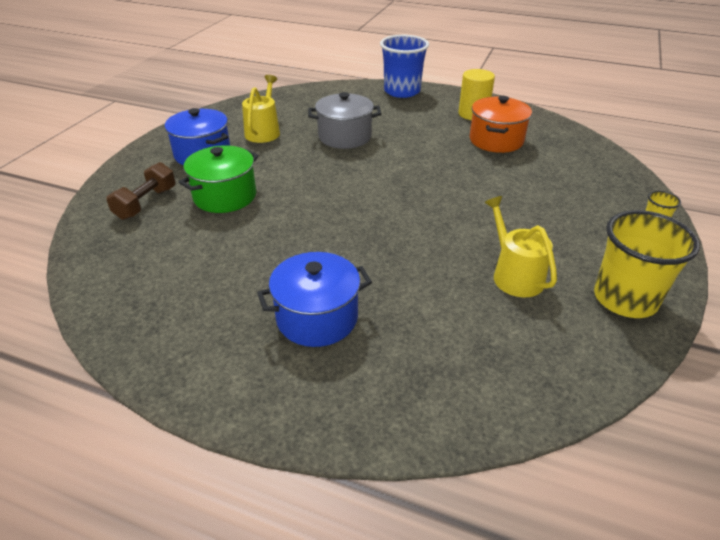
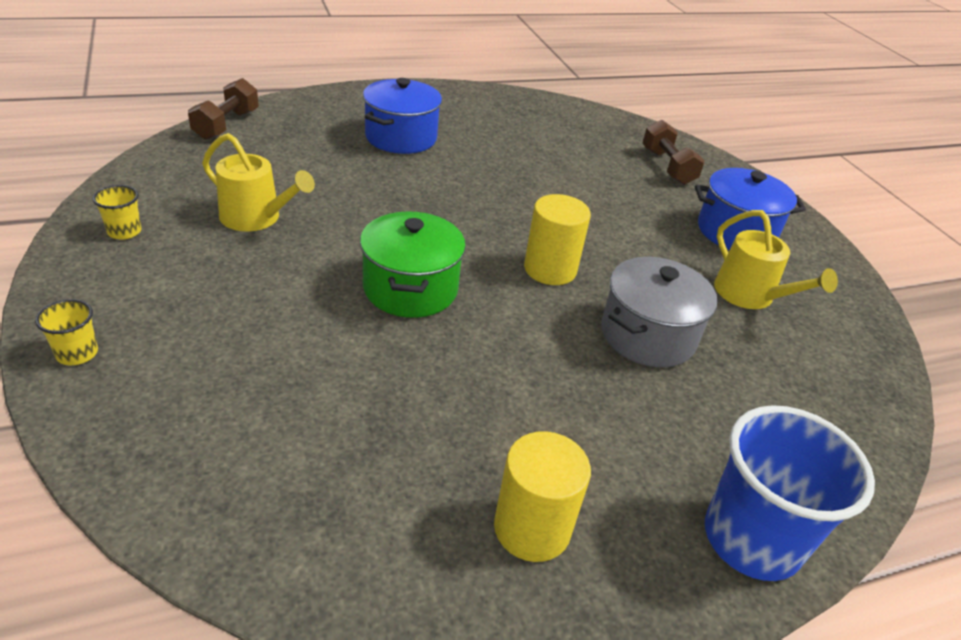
camera: 135 degrees right, 0 degrees up
green pot [179,145,259,213] -> green pot moved to [360,211,466,318]
orange pot [469,96,532,153] -> none
yellow cup [594,210,700,318] -> yellow cup [92,185,141,240], size x0.44
none -> brown dumbbell [188,78,259,140]
none -> yellow cylinder [524,194,591,285]

